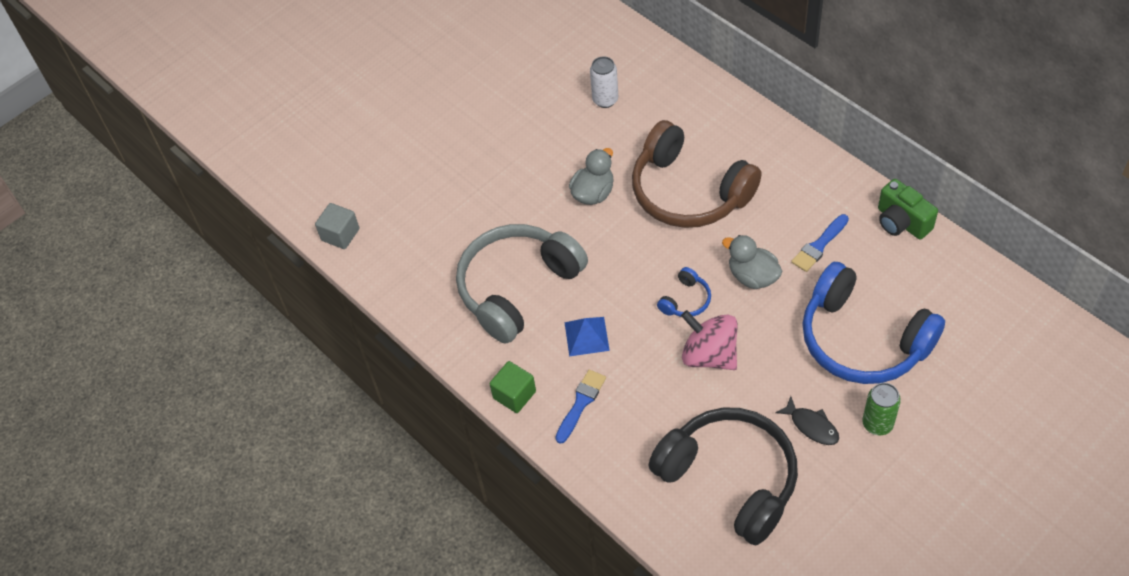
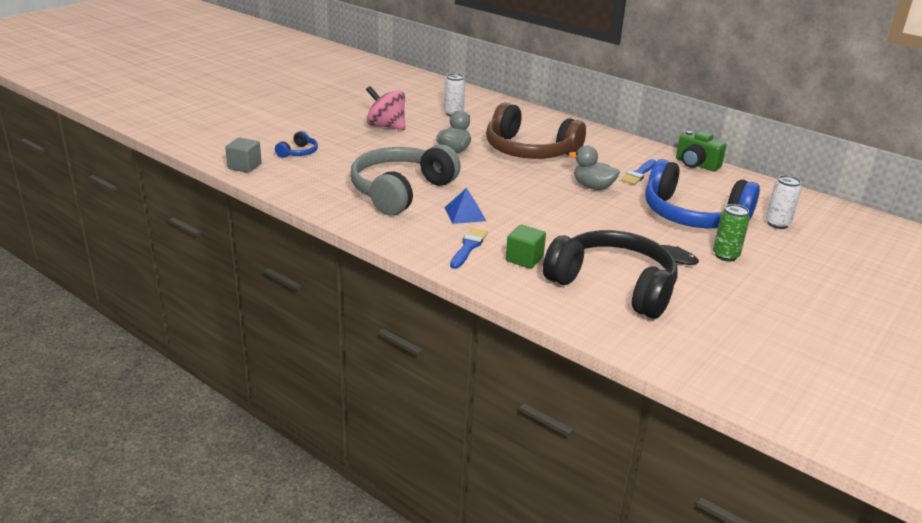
camera: 15 degrees left, 25 degrees down
green cube [489,361,536,413] -> green cube moved to [506,225,546,269]
blue headphones [657,267,711,317] -> blue headphones moved to [275,131,318,158]
pink spinning top [681,310,737,370] -> pink spinning top moved to [366,86,405,130]
none -> white can [766,175,801,229]

